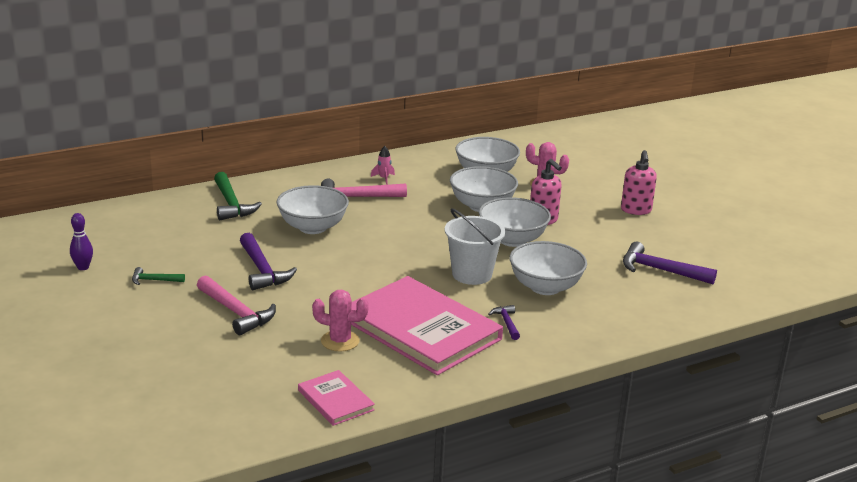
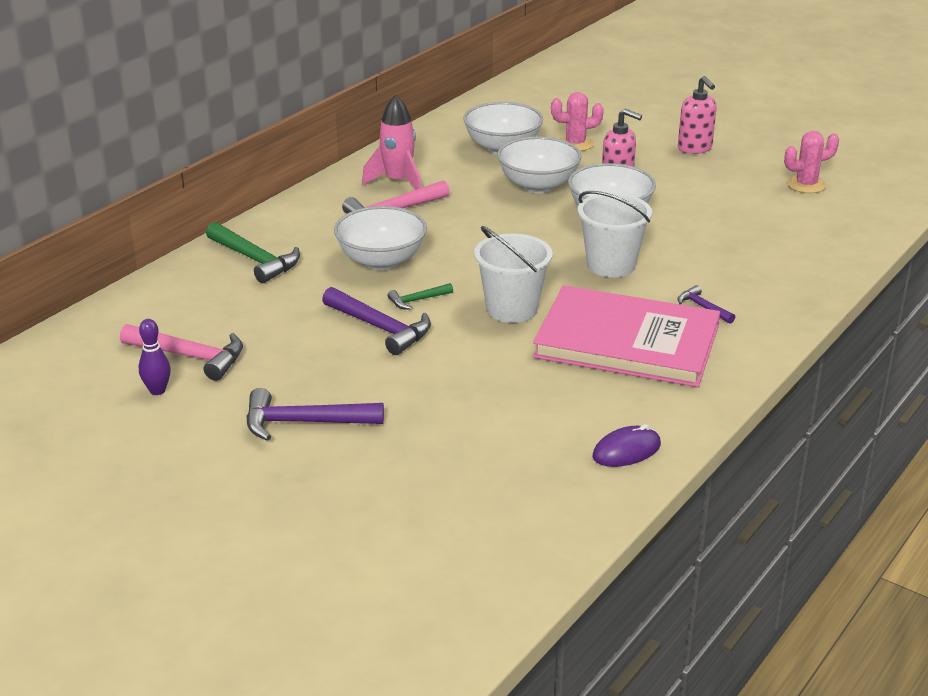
camera: 25 degrees left, 5 degrees up
green hammer [132,267,185,285] -> green hammer moved to [387,283,453,310]
pink hammer [197,275,276,335] -> pink hammer moved to [120,324,243,381]
pink book [298,370,375,426] -> purple mouse [593,424,661,467]
pink cactus [312,289,369,352] -> pink cactus moved to [784,131,839,193]
pink rocket [371,146,395,185] -> pink rocket [362,95,421,190], size x2.05
white bowl [510,241,587,295] -> none
purple hammer [623,241,717,284] -> purple hammer moved to [246,388,384,441]
none -> white bucket [474,226,553,323]

